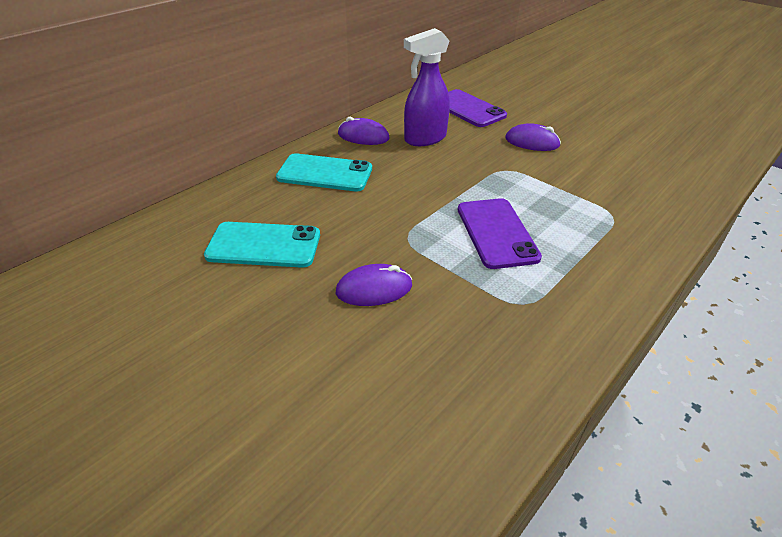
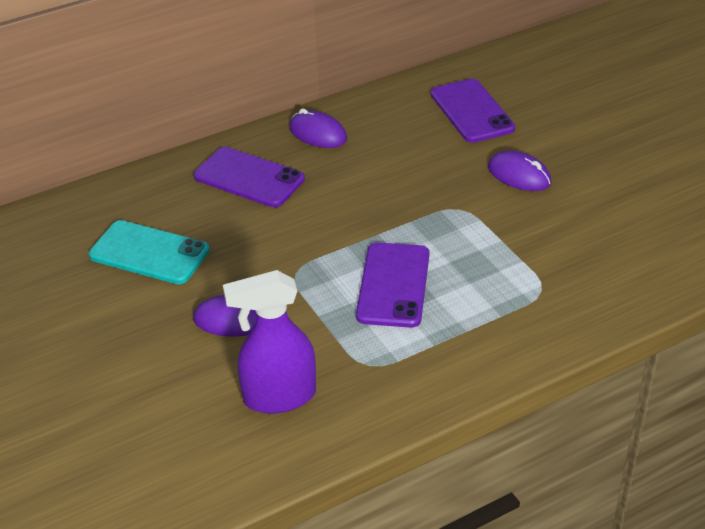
camera: 20 degrees right, 0 degrees up
turquoise phone [276,153,372,191] -> purple phone [194,147,305,207]
purple spray bottle [404,28,450,146] -> purple spray bottle moved to [223,270,316,414]

